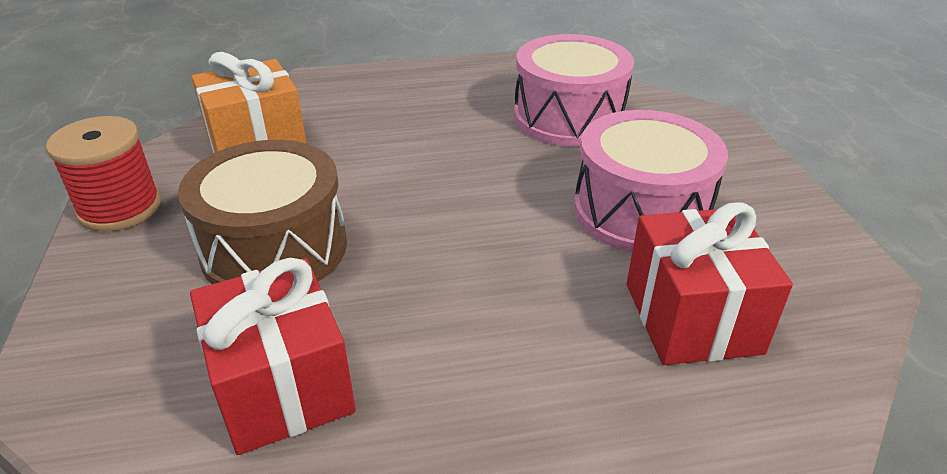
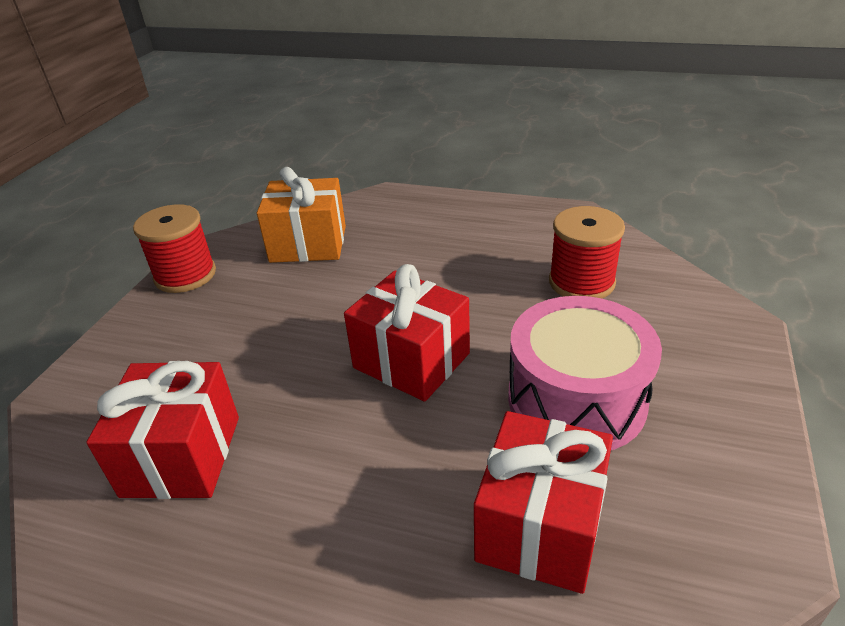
camera: 30 degrees right, 0 degrees up
brown drum [178,140,347,284] -> none
pink drum [514,34,634,147] -> red spool [549,206,625,299]
none -> red gift [344,264,470,402]

